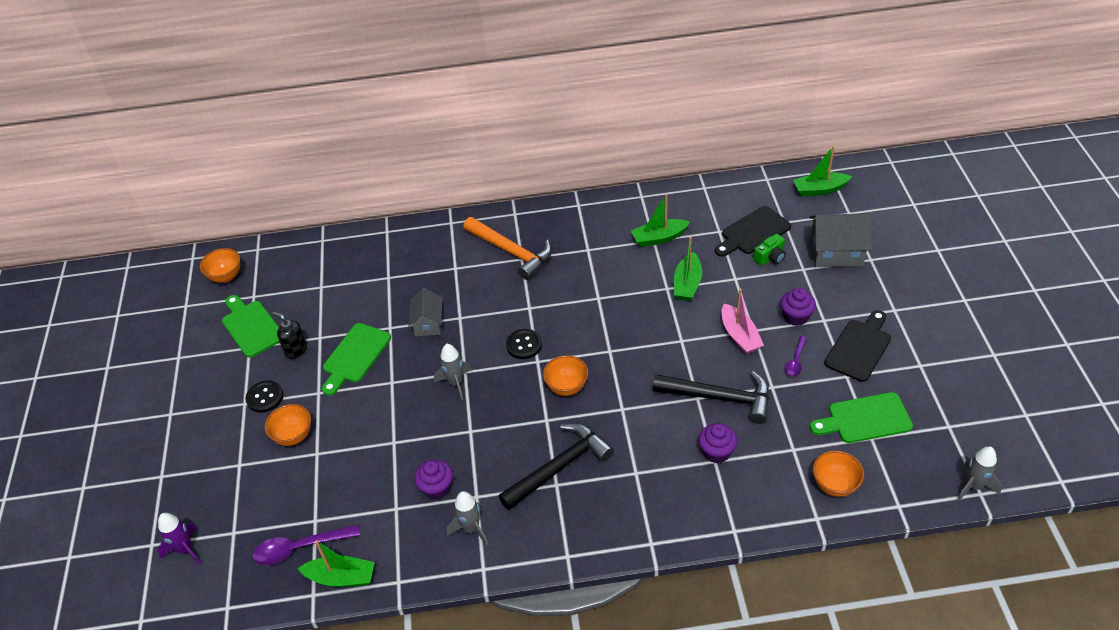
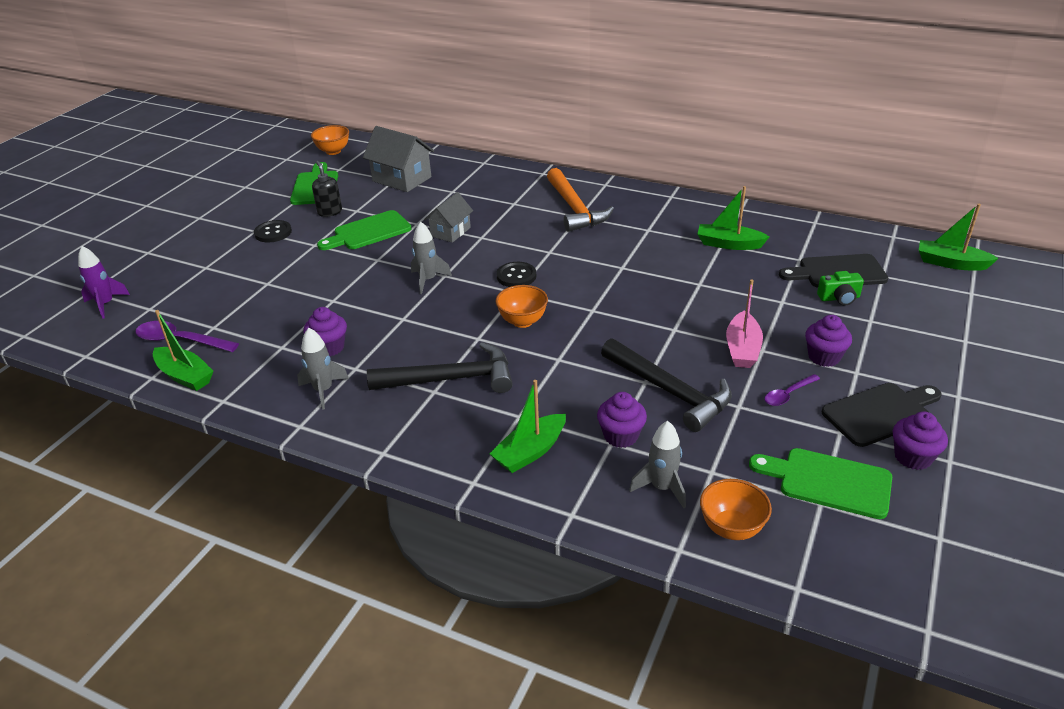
camera: 30 degrees right, 10 degrees down
orange bowl [265,404,311,446] -> none
green boat [674,237,702,301] -> green boat moved to [489,380,566,473]
grey house [809,213,872,267] -> grey house moved to [363,126,434,192]
grey rocket [957,446,1002,501] -> grey rocket moved to [629,421,686,508]
none -> purple cupcake [893,412,948,470]

